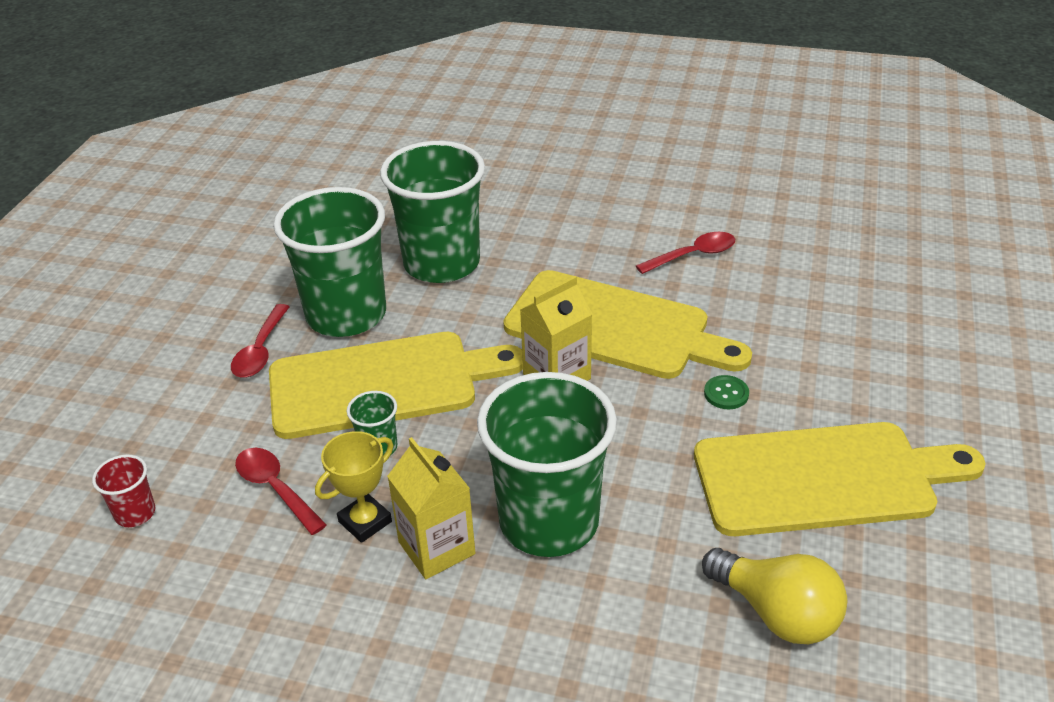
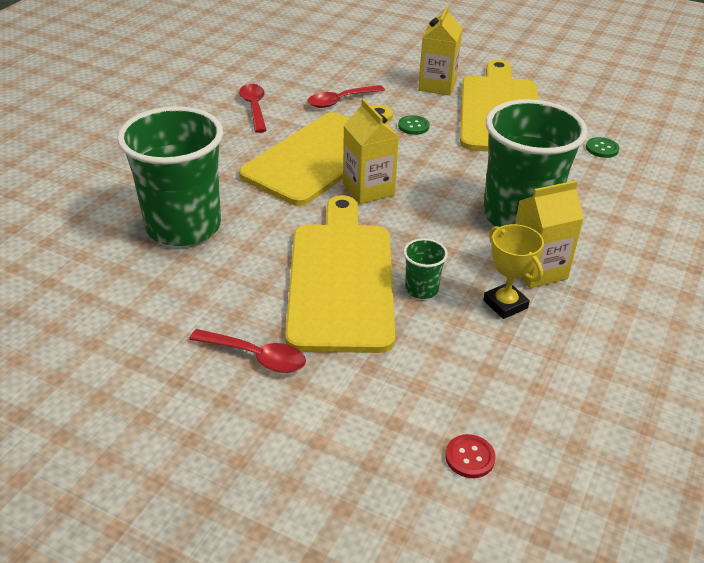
camera: 80 degrees left, 0 degrees up
red cup [92,455,155,527] -> red button [445,434,495,478]
red spoon [235,448,327,535] -> red spoon moved to [307,85,385,108]
green cup [273,187,386,337] -> none
yellow light bulb [702,548,847,644] -> green button [586,137,619,158]
none -> yellow carton [418,5,462,95]

